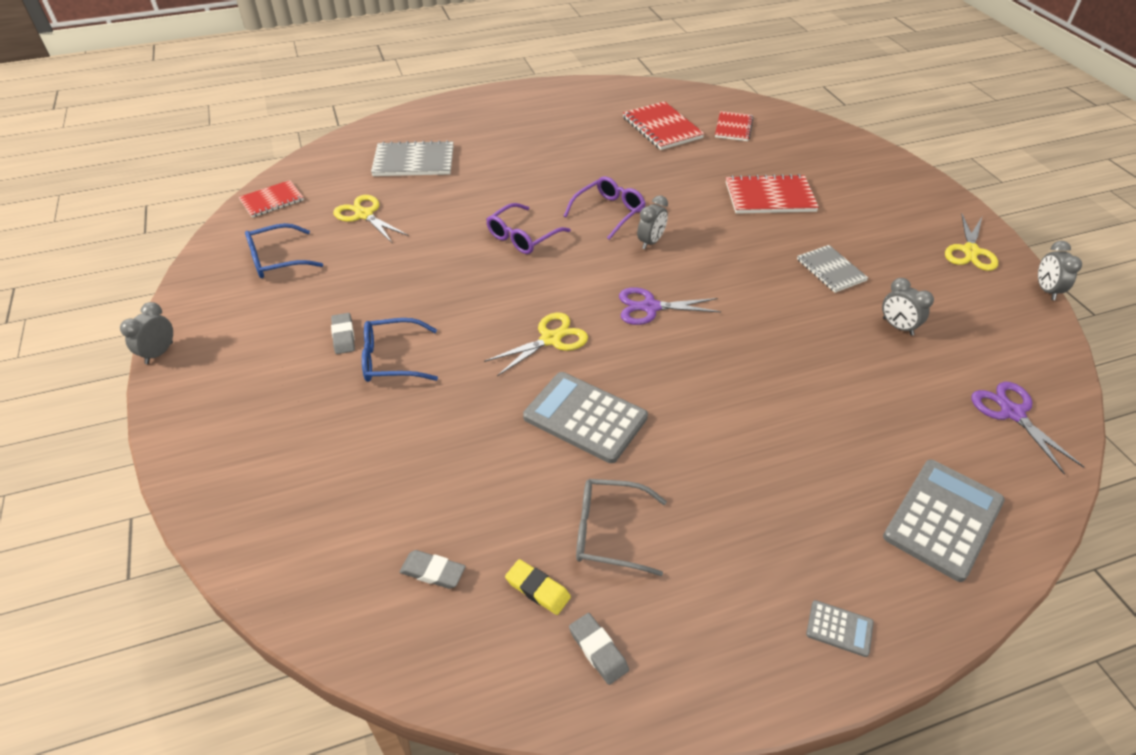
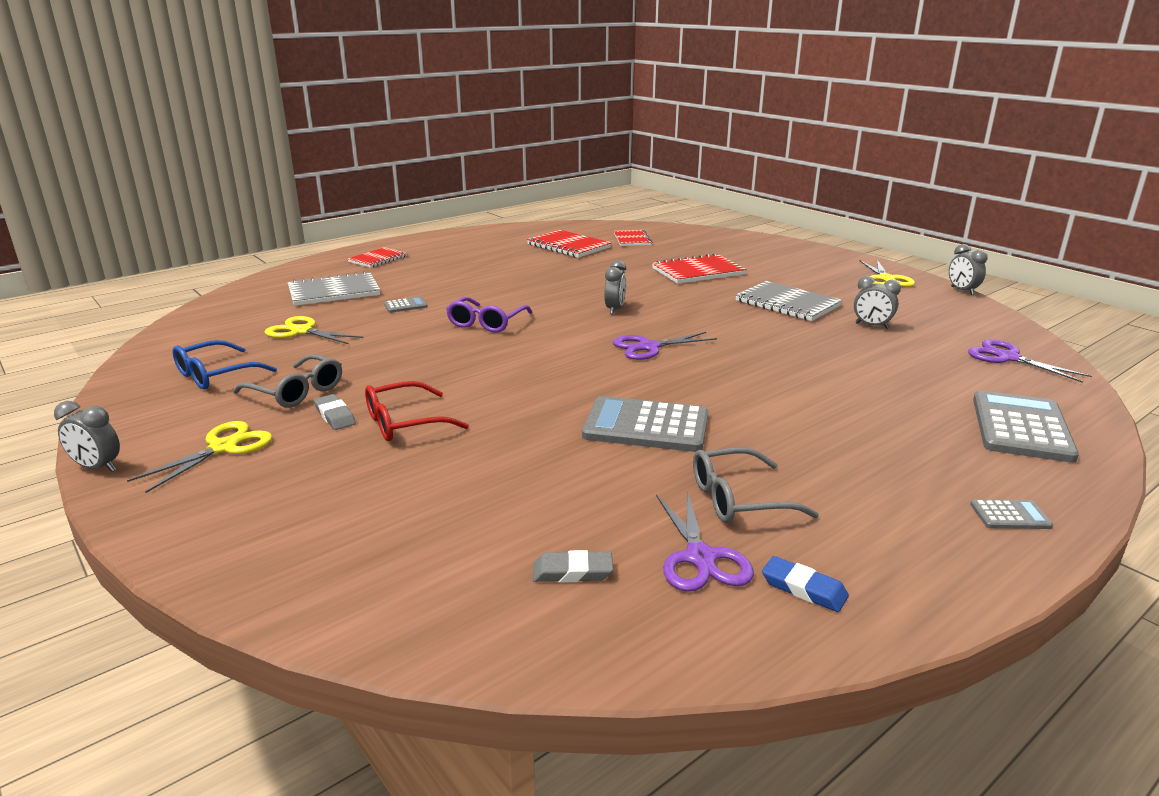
camera: 20 degrees left, 20 degrees down
grey clock [120,302,173,364] -> grey clock turned 75 degrees counterclockwise [54,401,120,472]
red notebook [239,180,304,218] -> red notebook moved to [347,247,407,268]
blue glasses [362,318,438,382] -> red glasses [365,381,469,441]
yellow scissors [484,313,588,376] -> yellow scissors moved to [127,421,273,493]
yellow eraser [505,559,571,615] -> purple scissors [656,491,754,592]
purple glasses [564,176,646,240] -> none
grey eraser [569,613,629,685] -> blue eraser [762,556,849,612]
grey notebook [797,245,868,293] -> grey notebook [735,281,842,321], size x1.53
none -> grey glasses [233,354,342,407]
none -> grey calculator [384,297,428,313]

